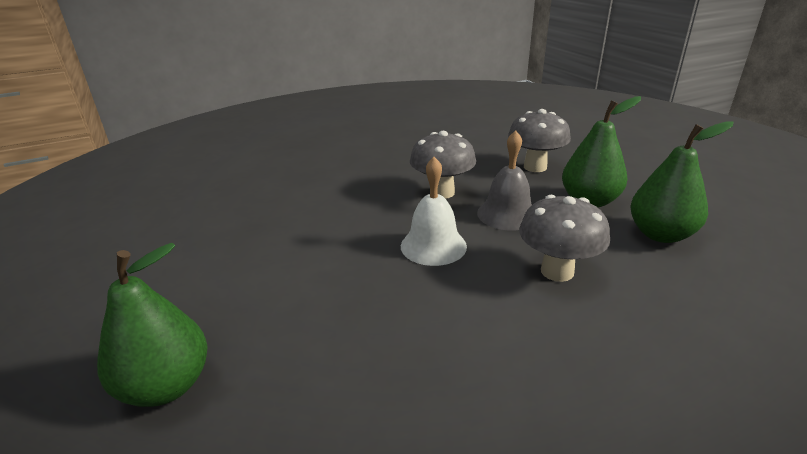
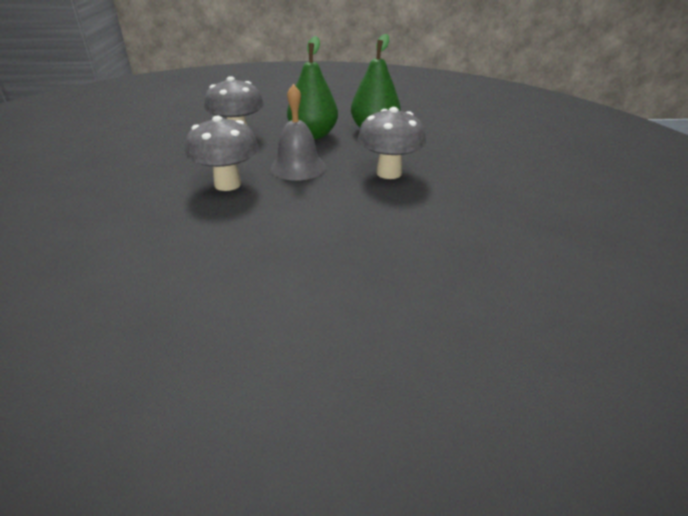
camera: 70 degrees left, 5 degrees up
green pear [97,243,208,407] -> none
white bell [401,157,467,266] -> none

